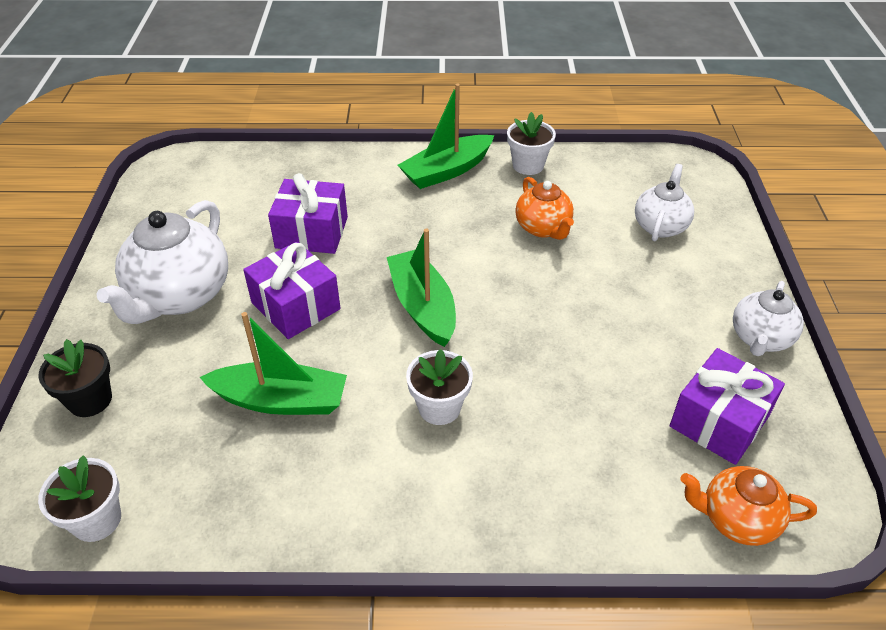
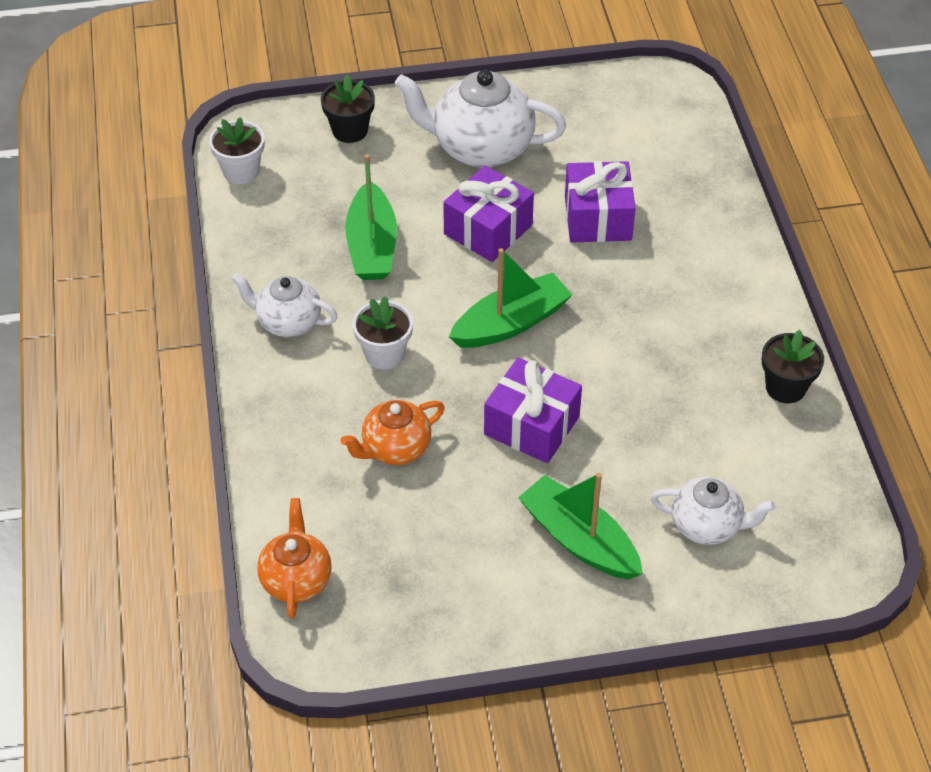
camera: 80 degrees right, 5 degrees up
green boat [398,84,494,189] -> green boat moved to [518,473,643,580]
white flower pot [507,112,556,175] -> black flower pot [762,330,824,404]
orange teapot [515,177,574,240] -> orange teapot moved to [341,400,445,465]
purple gift [670,348,785,465] -> purple gift moved to [484,358,582,463]
white teapot [733,281,804,356] -> white teapot moved to [232,273,338,337]

